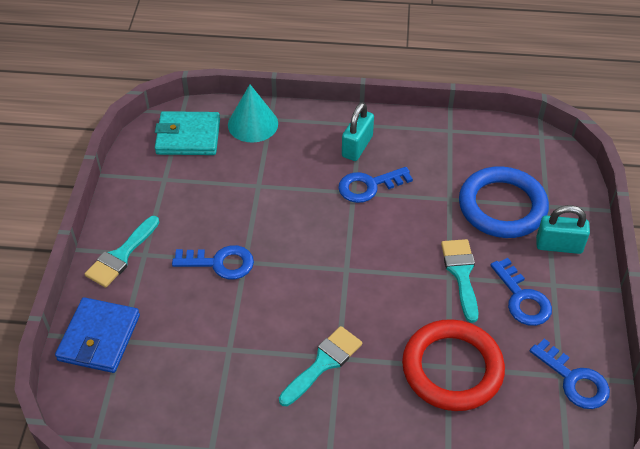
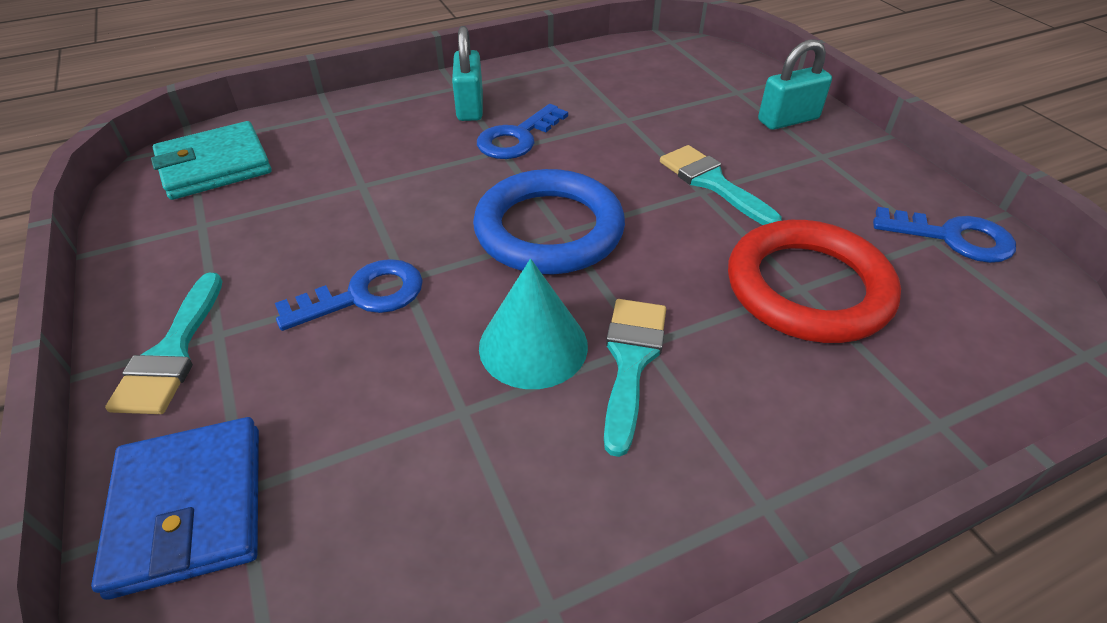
camera: 30 degrees left, 5 degrees down
turquoise cone [228,84,278,143] -> turquoise cone moved to [479,259,588,389]
blue ring [459,166,549,238] -> blue ring moved to [473,169,625,274]
blue key [490,258,552,326] -> none

